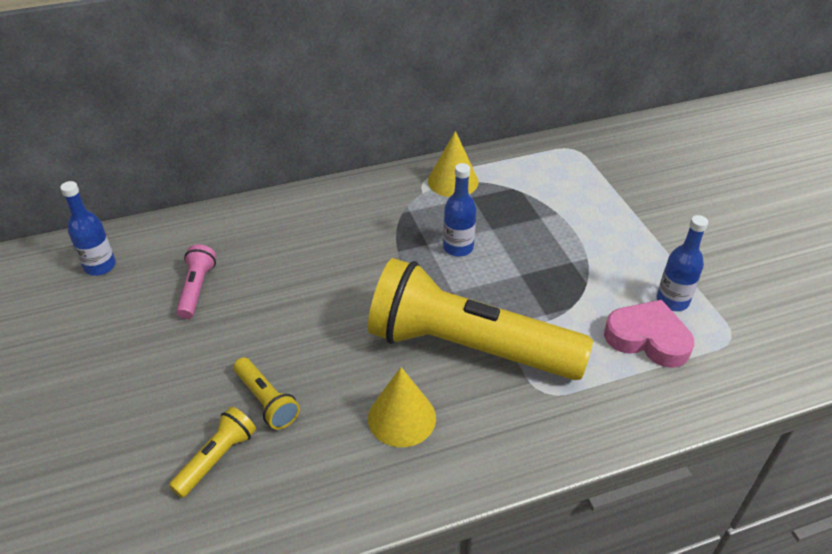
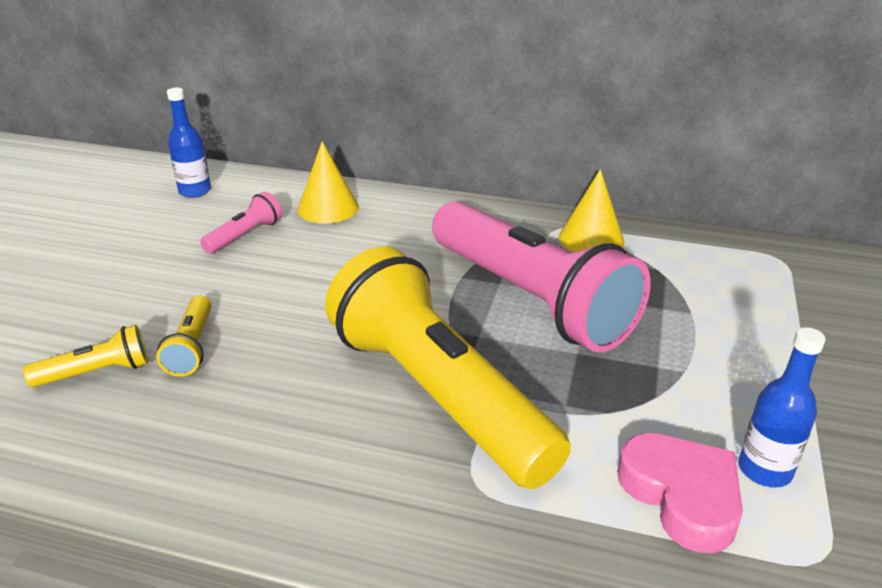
camera: 35 degrees right, 10 degrees down
yellow cone [368,367,436,447] -> yellow cone moved to [298,142,359,224]
blue bottle [443,163,476,257] -> pink flashlight [432,201,651,353]

